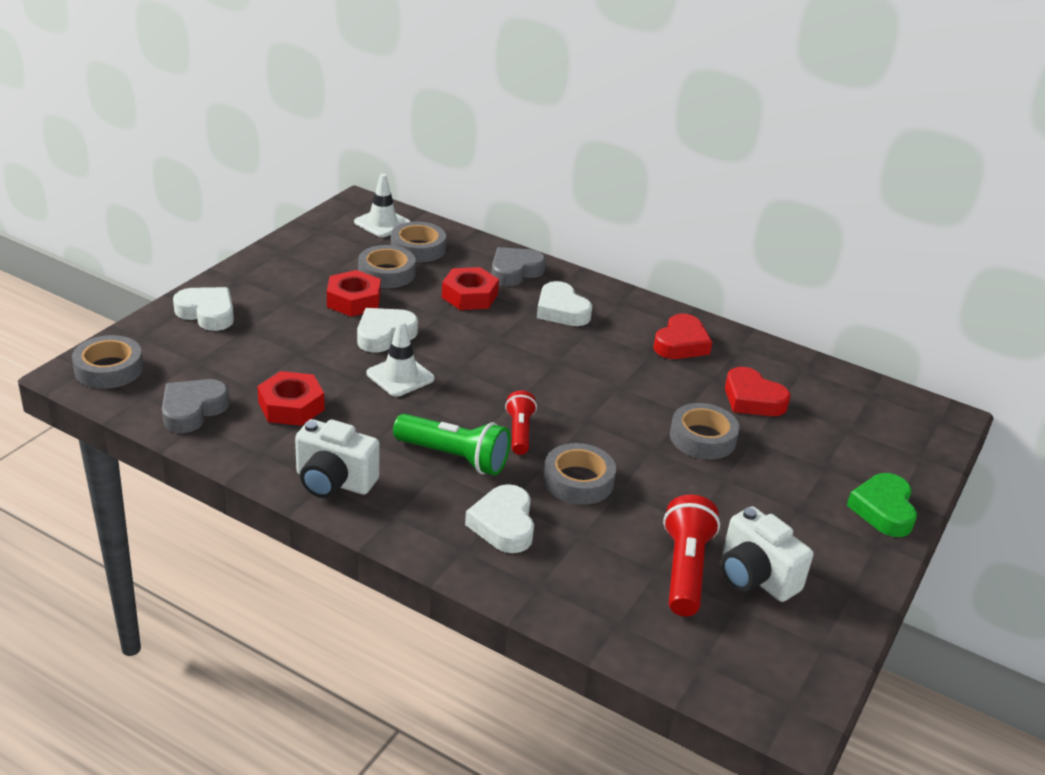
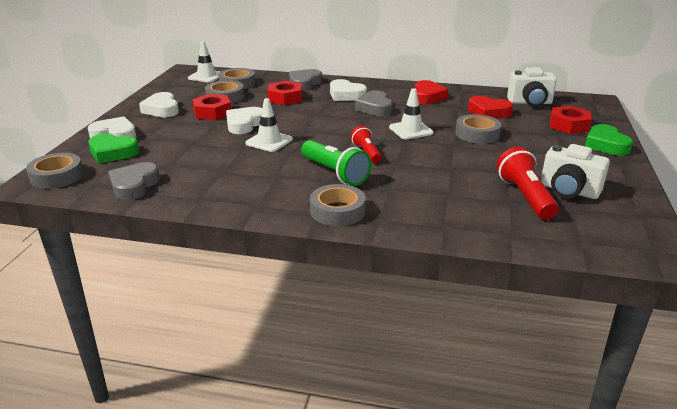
camera: 15 degrees left, 5 degrees down
red nut [257,371,325,426] -> red nut moved to [550,106,592,134]
white camera [295,419,380,498] -> white camera moved to [507,67,557,107]
green flashlight [393,414,511,476] -> green flashlight turned 45 degrees clockwise [301,140,371,186]
white heart [465,484,534,553] -> white heart moved to [139,92,179,117]
grey tape [544,443,616,505] -> grey tape moved to [310,184,366,226]
none -> green heart [89,134,139,163]
none -> grey heart [355,91,393,116]
none -> white traffic cone [389,88,434,139]

